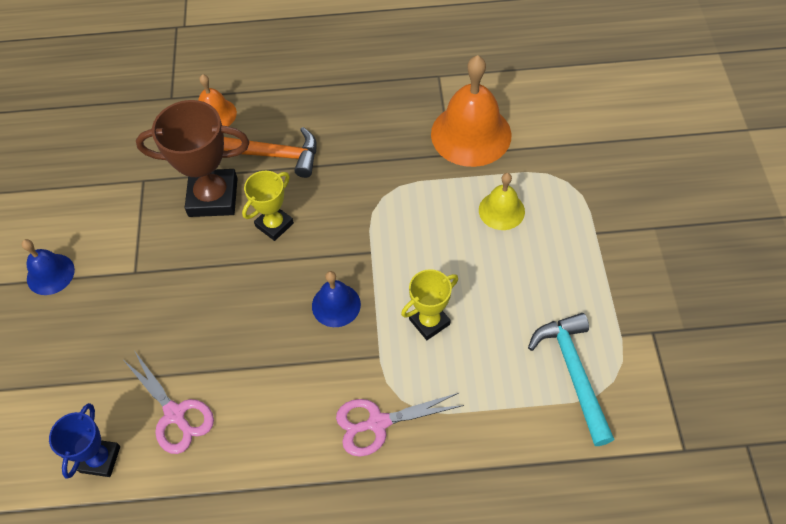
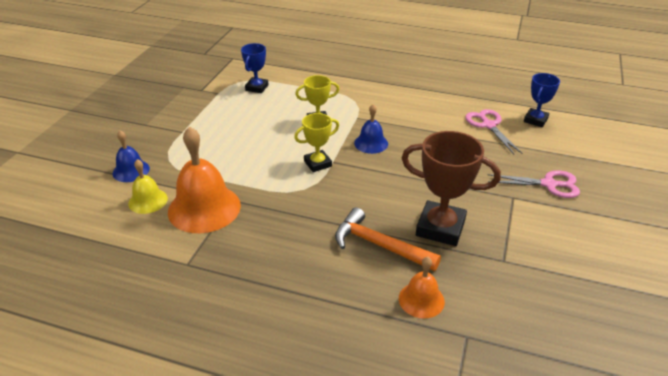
camera: 160 degrees left, 20 degrees down
blue bell [22,239,75,295] -> blue bell moved to [113,130,150,182]
yellow trophy [242,171,294,241] -> yellow trophy moved to [294,113,339,172]
pink scissors [336,393,464,457] -> pink scissors moved to [487,171,580,198]
yellow bell [479,173,525,230] -> yellow bell moved to [128,159,168,214]
turquoise hammer [528,313,615,446] -> blue trophy [241,43,269,93]

